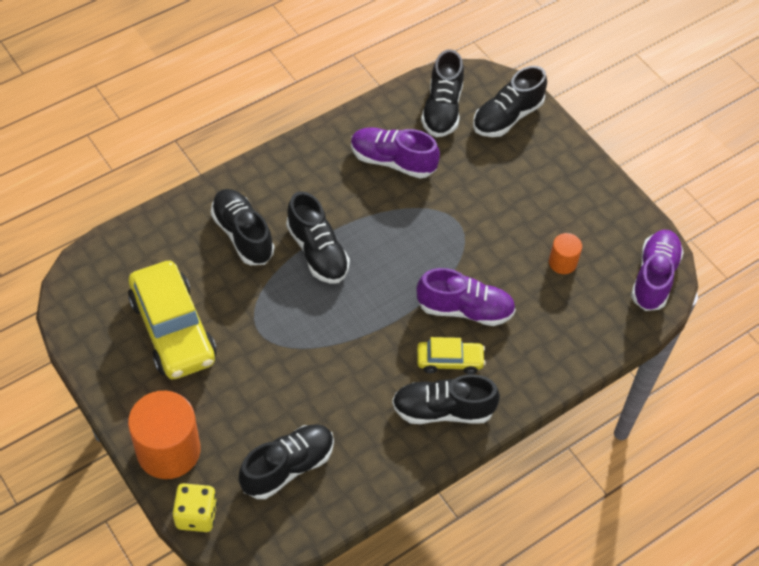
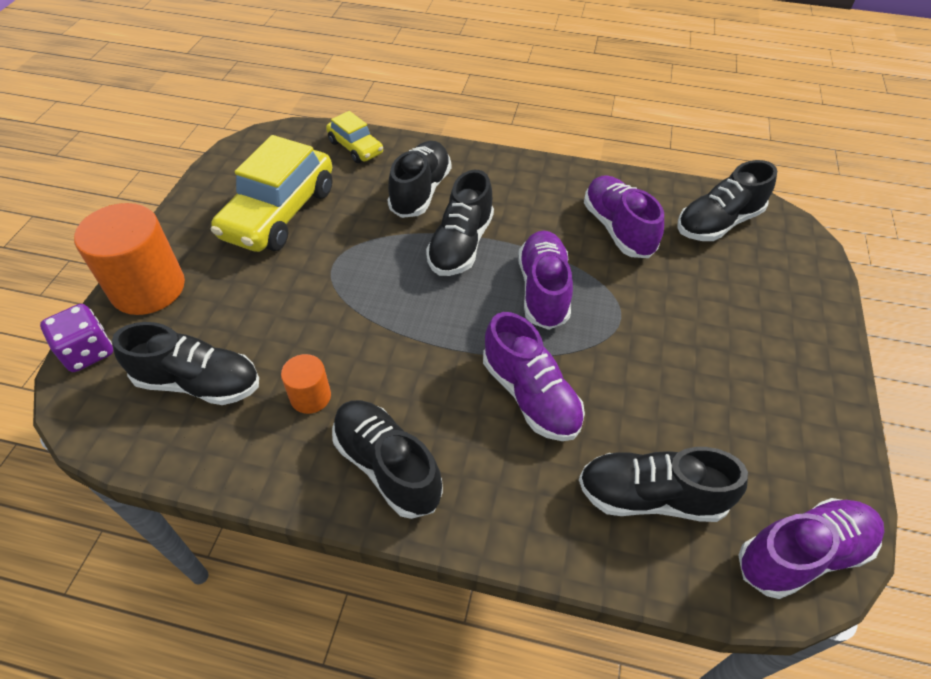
camera: 50 degrees right, 5 degrees down
yellow dice [172,483,217,532] -> purple dice [40,304,113,372]
yellow car [417,337,486,374] -> yellow car moved to [326,111,383,163]
black shoe [473,66,547,137] -> black shoe moved to [579,447,748,522]
orange cylinder [549,233,582,274] -> orange cylinder moved to [281,354,331,414]
none -> purple shoe [518,230,573,330]

